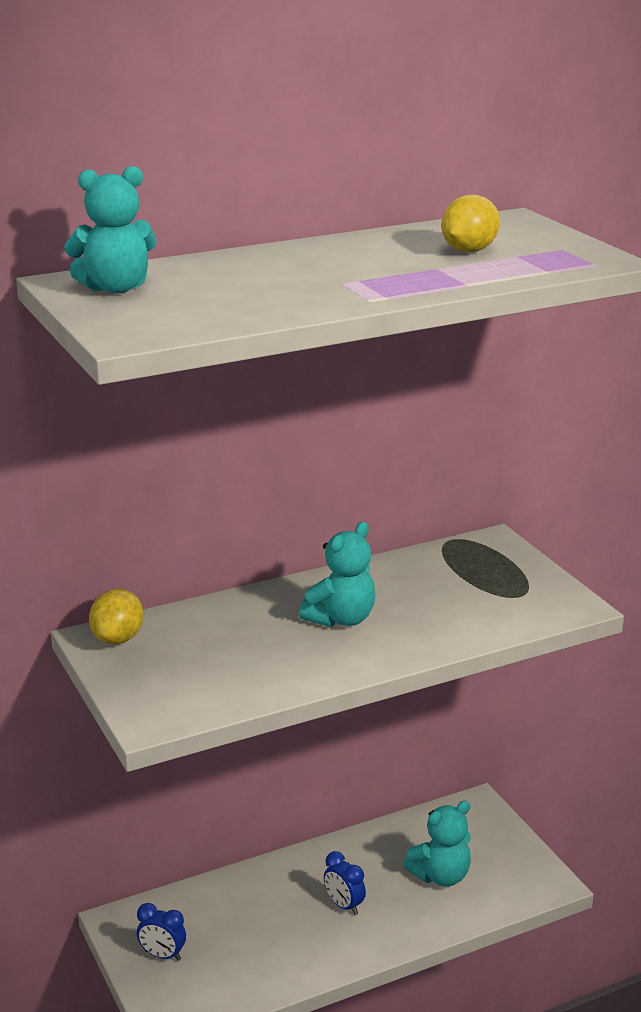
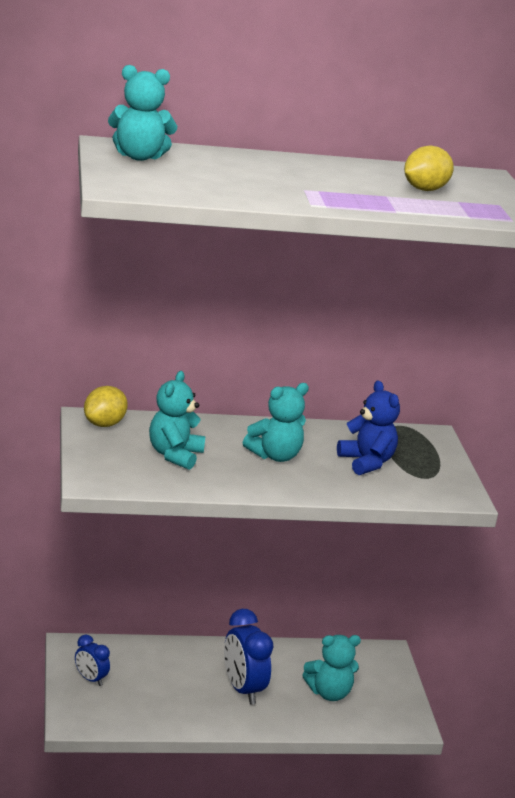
camera: 15 degrees right, 0 degrees up
blue clock [324,851,366,915] -> blue clock [224,609,273,704], size x1.76
none -> turquoise teddy bear [149,371,205,470]
none -> blue teddy bear [337,381,400,475]

